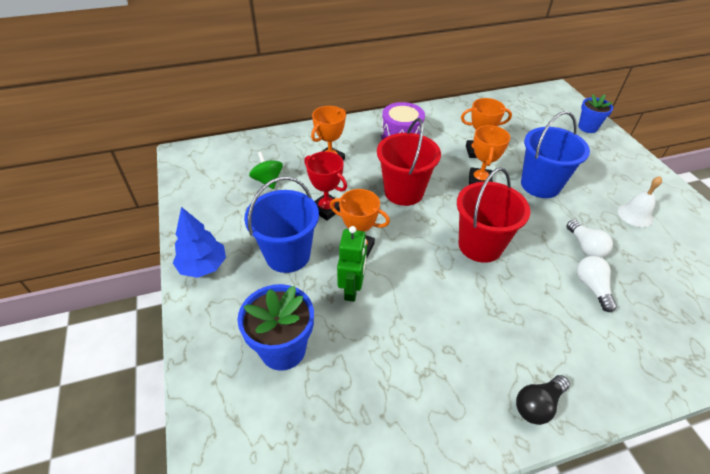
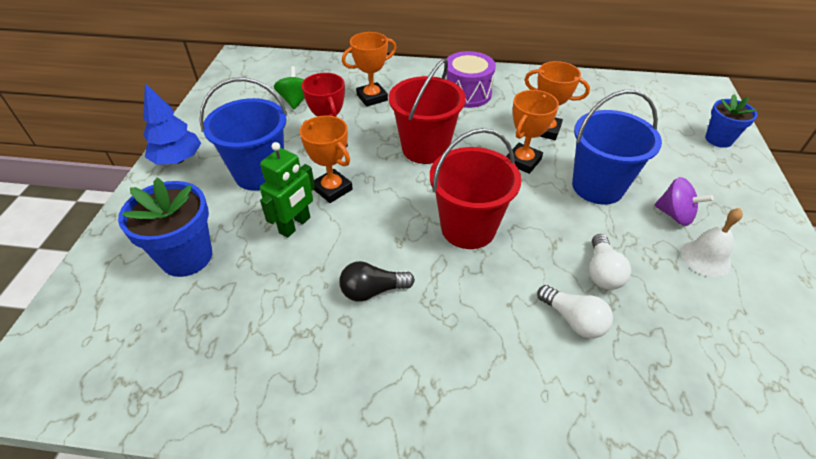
camera: 25 degrees right, 0 degrees up
black light bulb [516,375,570,425] -> black light bulb moved to [339,261,415,302]
white light bulb [577,256,617,312] -> white light bulb turned 120 degrees clockwise [537,285,613,339]
none -> purple spinning top [654,177,713,226]

